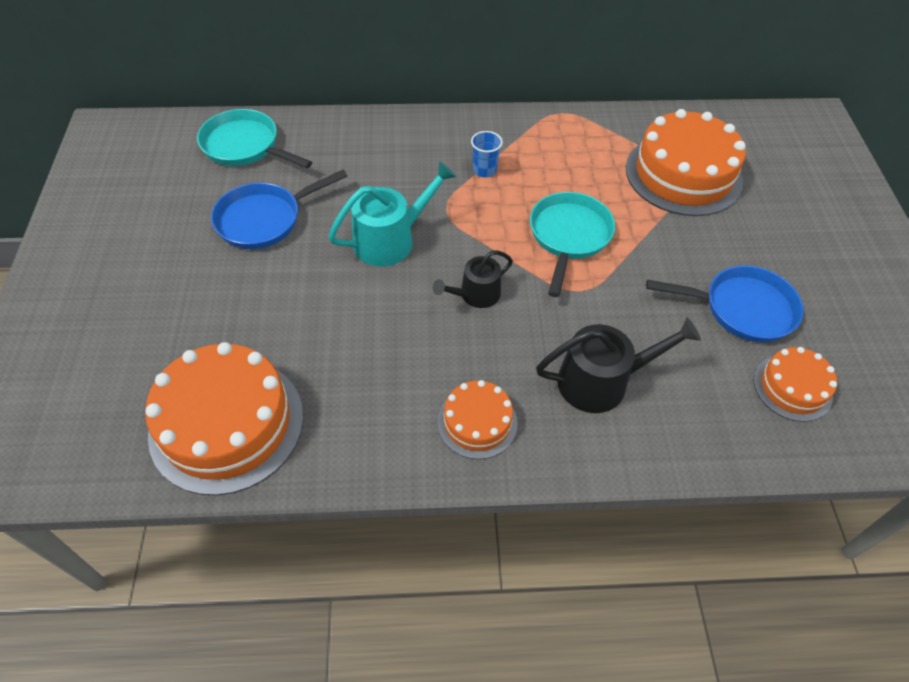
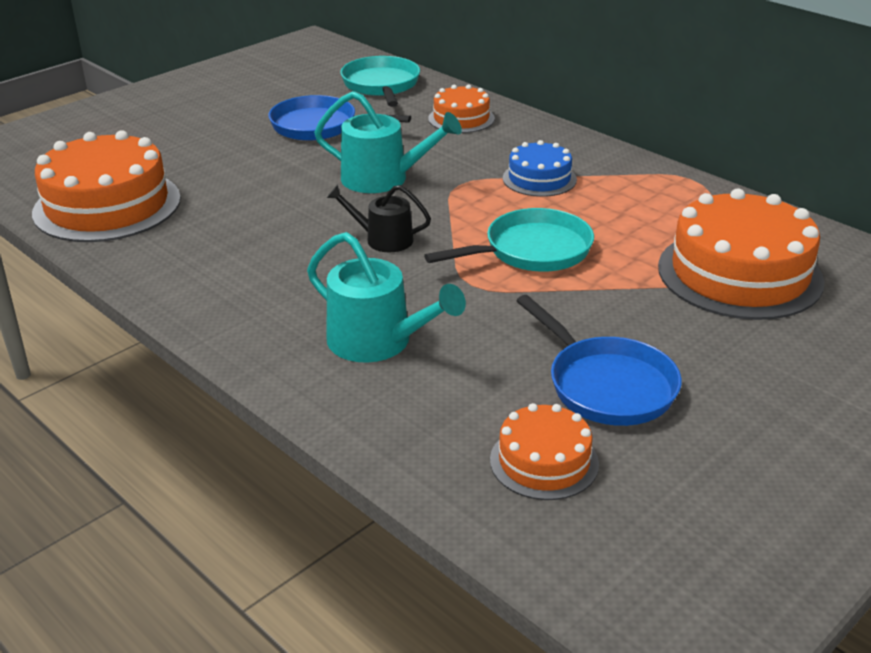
camera: 50 degrees right, 20 degrees down
orange cake [438,380,518,459] -> orange cake moved to [428,84,495,133]
blue cup [471,131,503,177] -> blue cake [503,140,577,197]
black watering can [536,317,701,413] -> turquoise watering can [307,232,466,363]

